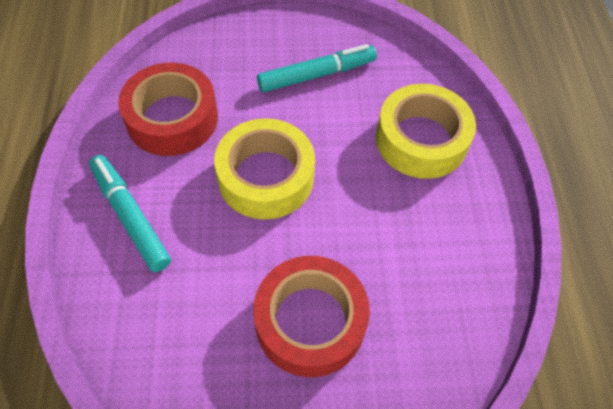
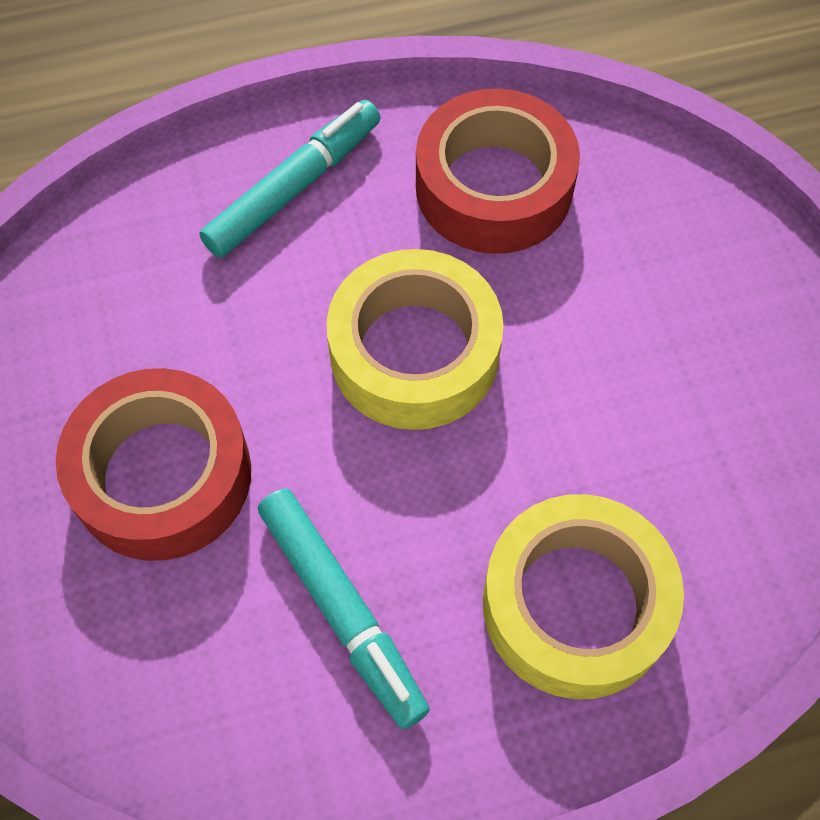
camera: 80 degrees right, 5 degrees up
turquoise marker [257,44,377,92] -> turquoise marker moved to [258,488,430,729]

